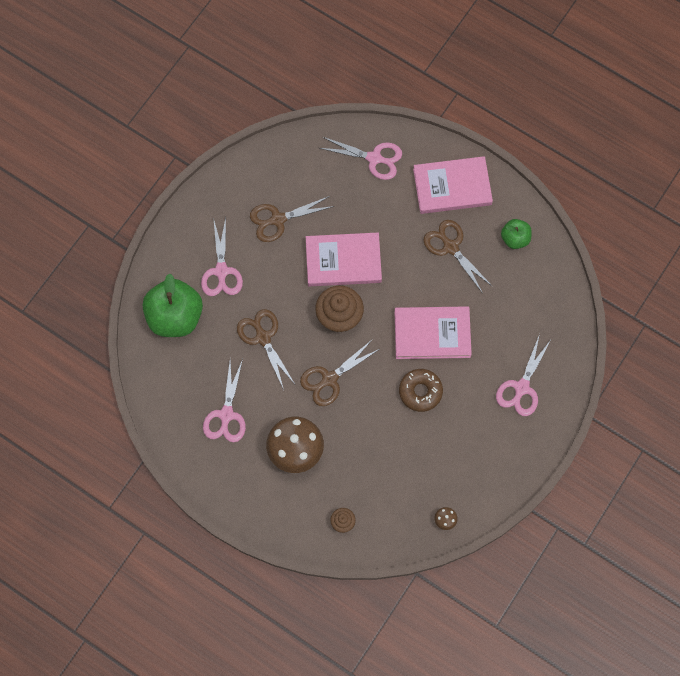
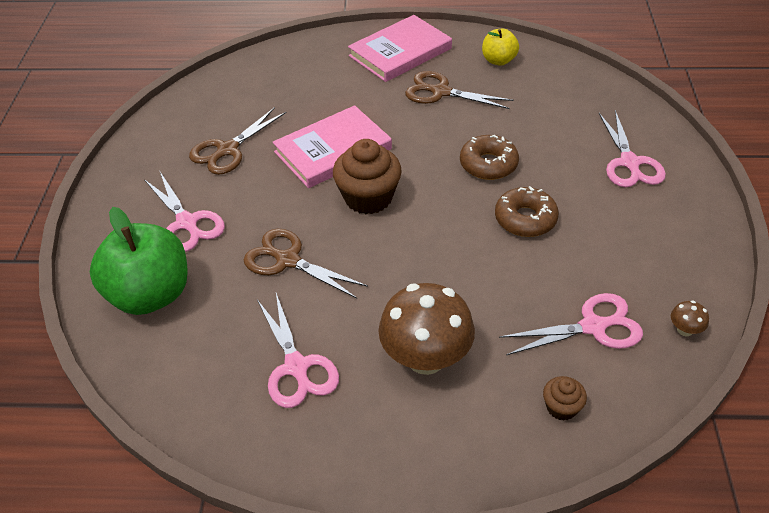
camera: 30 degrees left, 25 degrees down
brown scissors [300,339,381,406] -> none
pink scissors [320,137,402,180] -> pink scissors moved to [499,293,643,355]
pink book [394,306,472,359] -> brown donut [460,135,519,180]
green apple [501,219,532,249] -> yellow apple [482,29,519,66]

